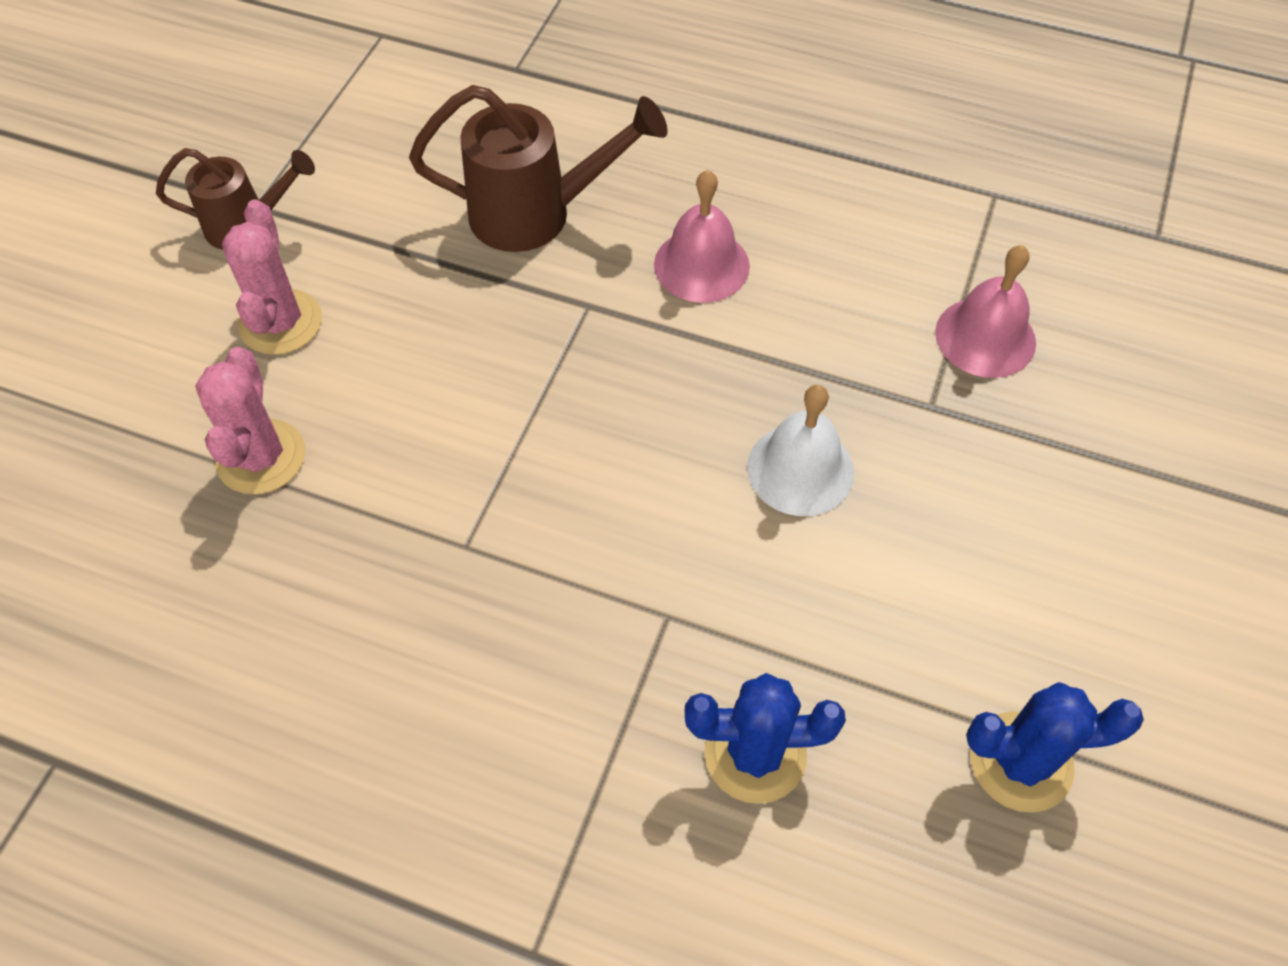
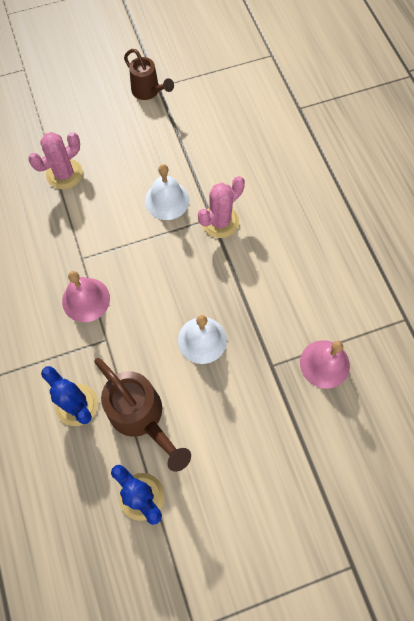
camera: 50 degrees right, 10 degrees up
pink cactus [222,199,322,355] -> pink cactus moved to [198,176,245,238]
brown watering can [409,85,668,252] -> brown watering can moved to [94,358,191,472]
pink bell [654,170,750,303] -> pink bell moved to [62,271,110,322]
none -> white bell [145,164,190,220]

